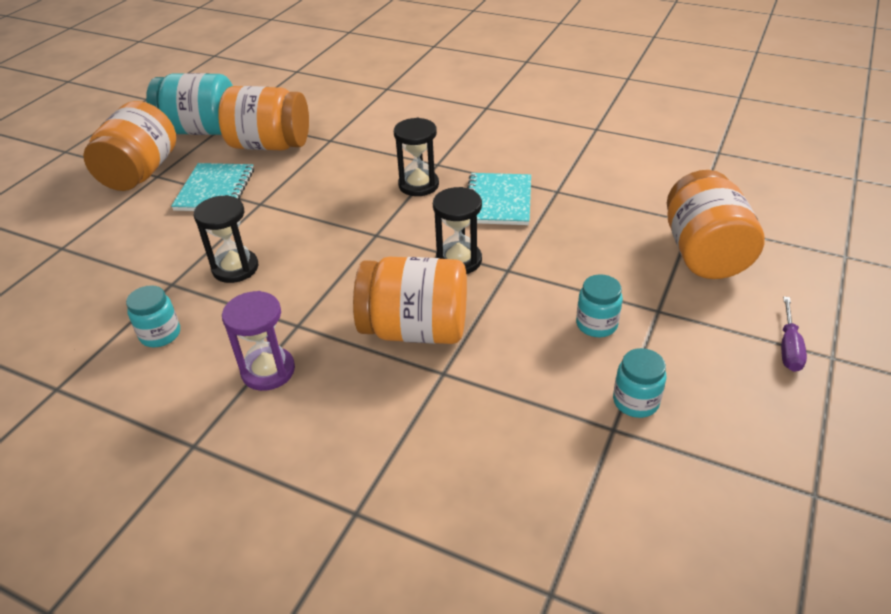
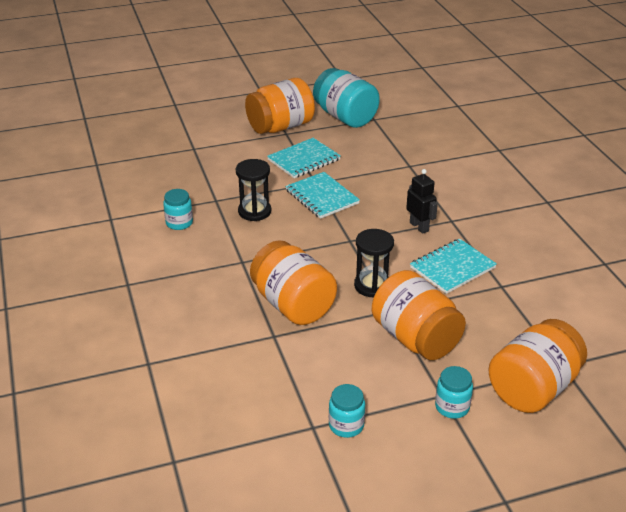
camera: 45 degrees right, 5 degrees down
orange jar [218,86,309,150] -> orange jar moved to [372,270,466,360]
purple hourglass [222,291,295,391] -> none
black hourglass [394,118,439,196] -> black robot [406,169,438,234]
turquoise jar [576,274,623,337] -> turquoise jar moved to [435,366,473,419]
purple screwdriver [781,297,807,372] -> none
none -> turquoise notebook [285,172,360,219]

